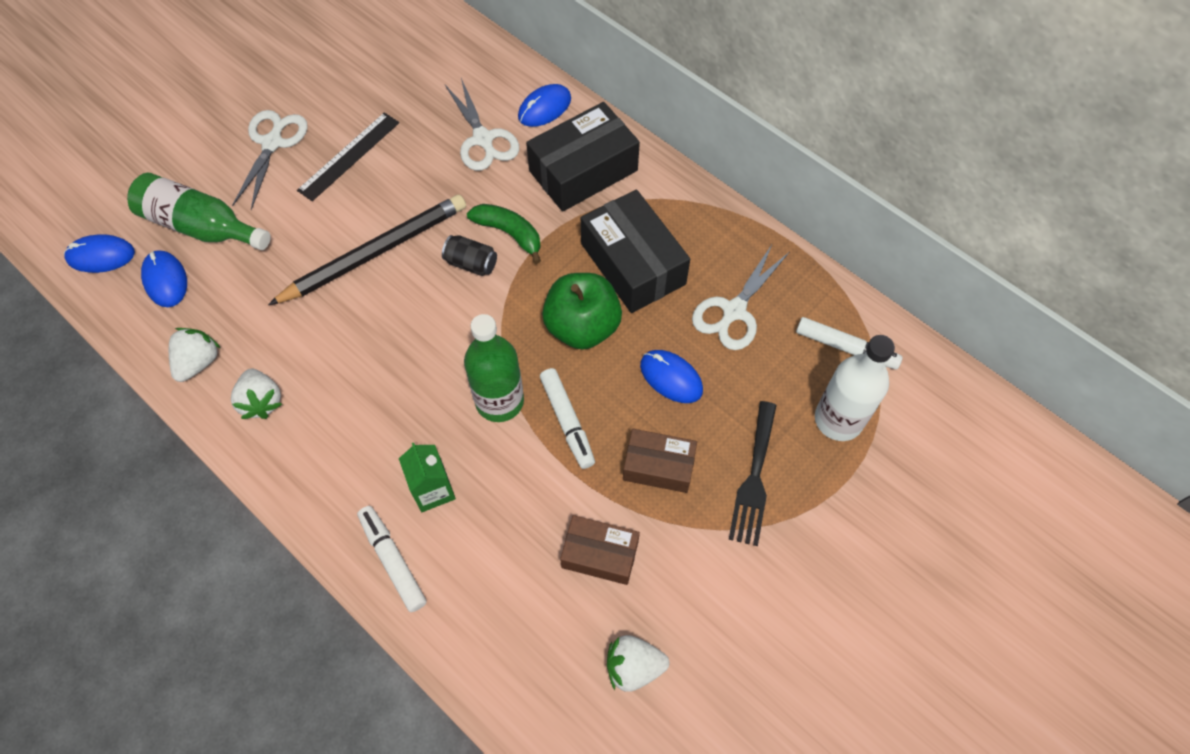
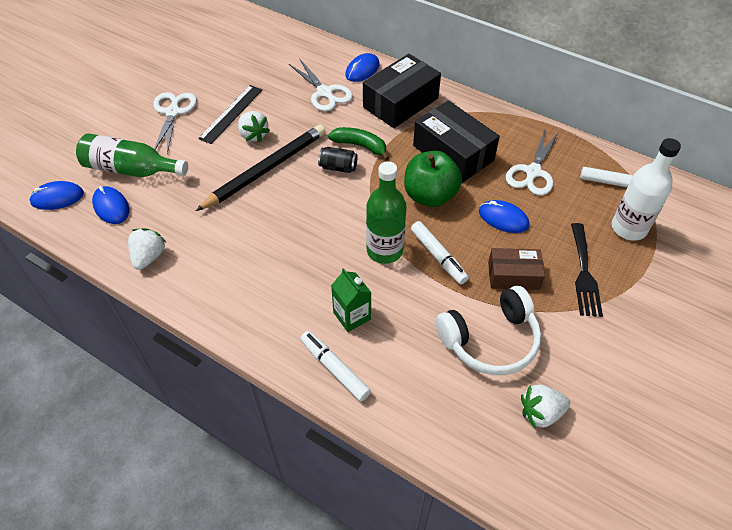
camera: 10 degrees left, 10 degrees down
white strawberry [231,369,282,419] -> white strawberry moved to [238,111,270,142]
brown box [560,515,640,585] -> white headphones [436,286,541,375]

